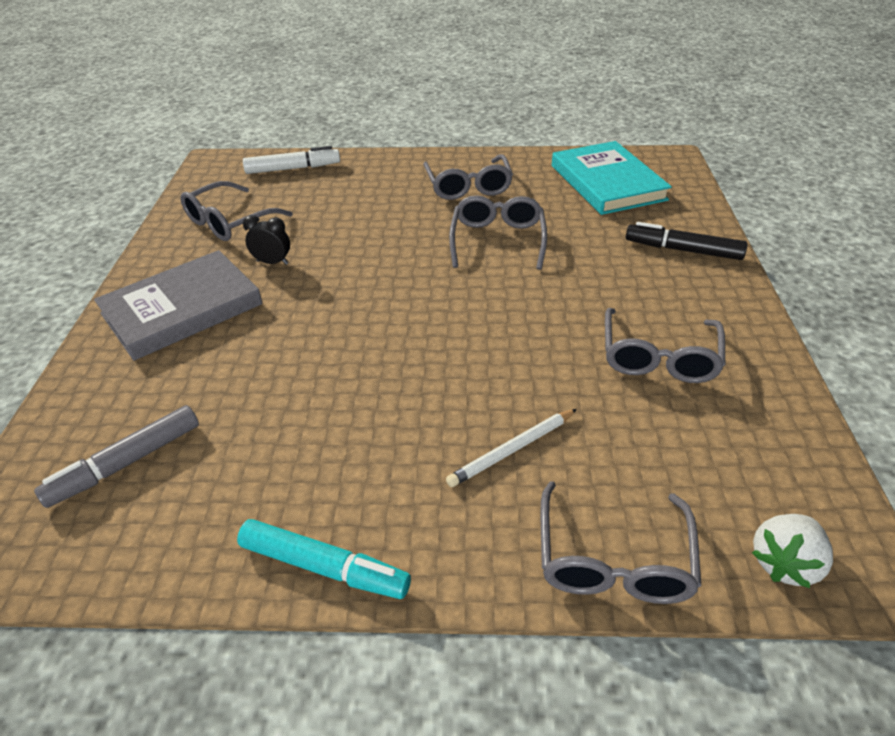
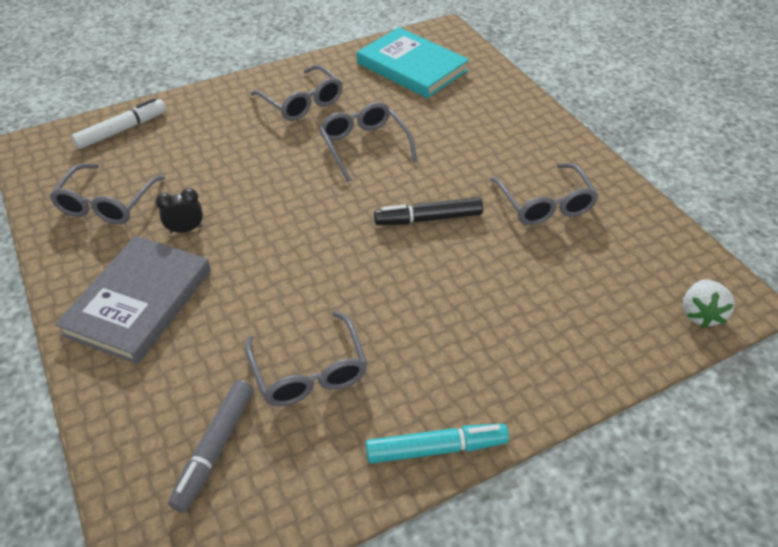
camera: 30 degrees left, 5 degrees up
white pencil [446,409,577,487] -> none
grey glasses [540,481,701,604] -> grey glasses moved to [245,311,368,406]
black marker [626,222,747,260] -> black marker moved to [374,197,483,225]

